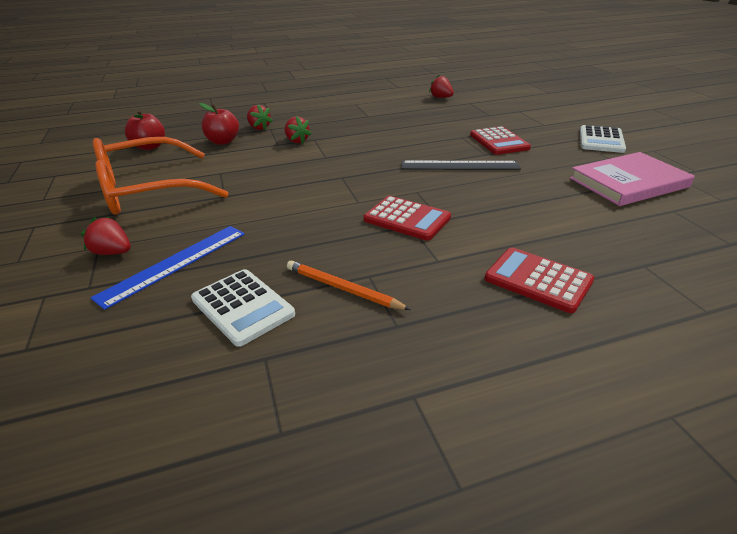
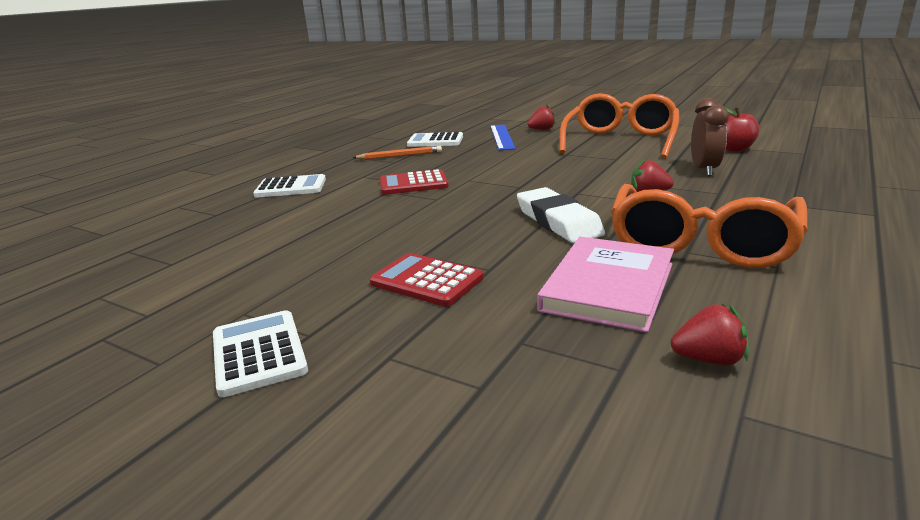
camera: 140 degrees right, 10 degrees down
red apple [199,103,239,145] -> brown clock [691,98,729,176]
red strawberry [247,104,273,130] -> none
black ruler [402,161,521,170] -> none
red calculator [485,247,594,313] -> white calculator [253,174,326,198]
pink book [570,152,695,206] -> pink book moved to [537,237,674,332]
none -> white eraser [517,187,605,243]
none -> orange glasses [611,184,808,268]

